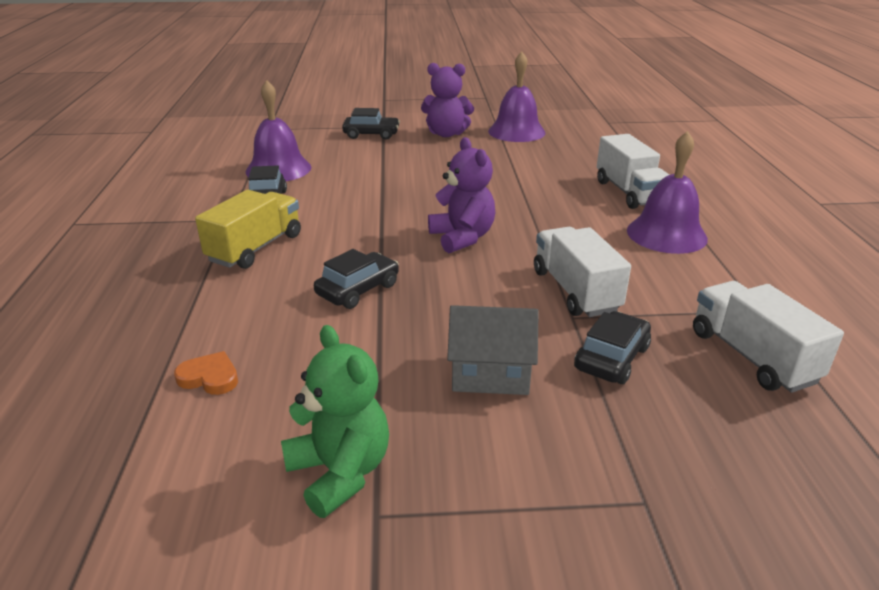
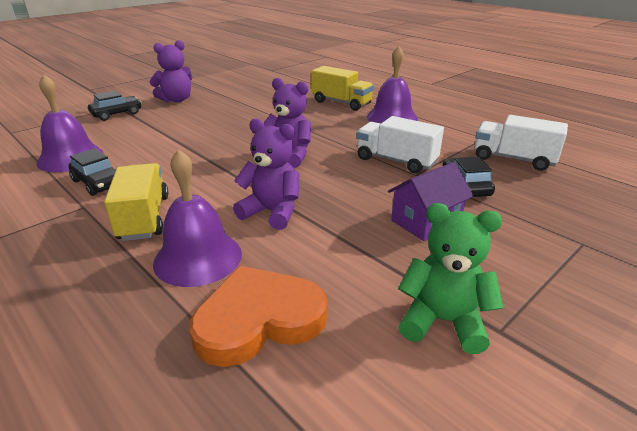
camera: 40 degrees left, 0 degrees up
orange heart [174,351,238,395] -> orange heart [189,266,327,367], size x2.18
black car [314,249,399,309] -> purple teddy bear [233,118,299,230]
grey house [447,305,539,395] -> purple house [388,162,474,241]
purple bell [488,52,546,142] -> purple bell moved to [153,149,242,287]
white truck [597,134,669,209] -> yellow truck [311,66,374,111]

